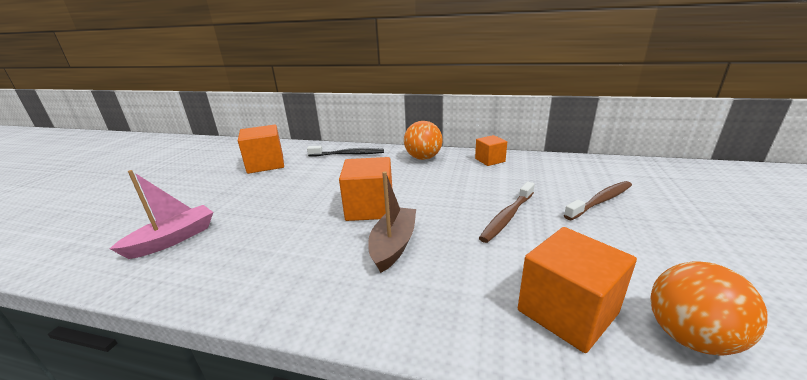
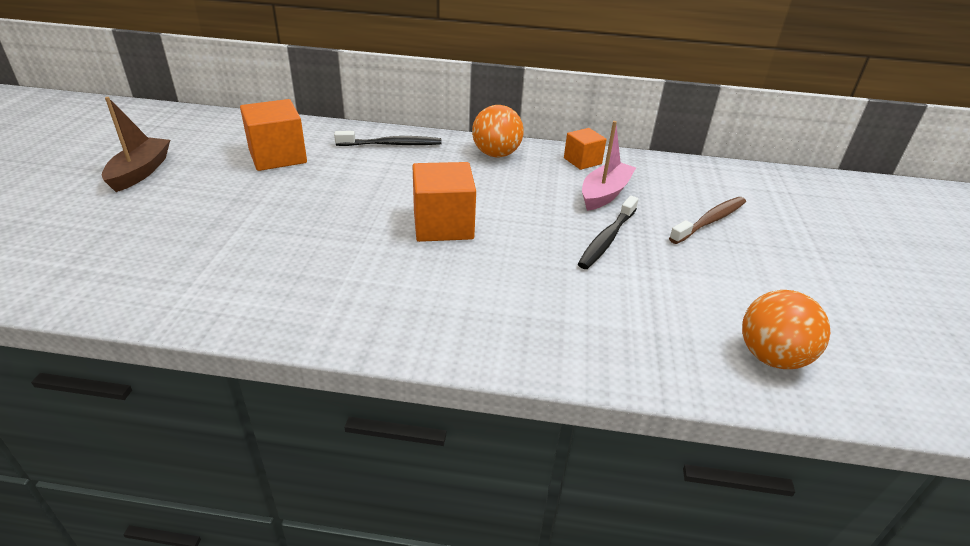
camera: 10 degrees left, 10 degrees up
pink boat [110,170,213,259] -> pink boat moved to [582,121,636,211]
brown boat [368,171,416,273] -> brown boat moved to [102,97,170,192]
brown toothbrush [479,182,535,243] -> black toothbrush [578,196,638,269]
orange cube [518,227,637,353] -> none

